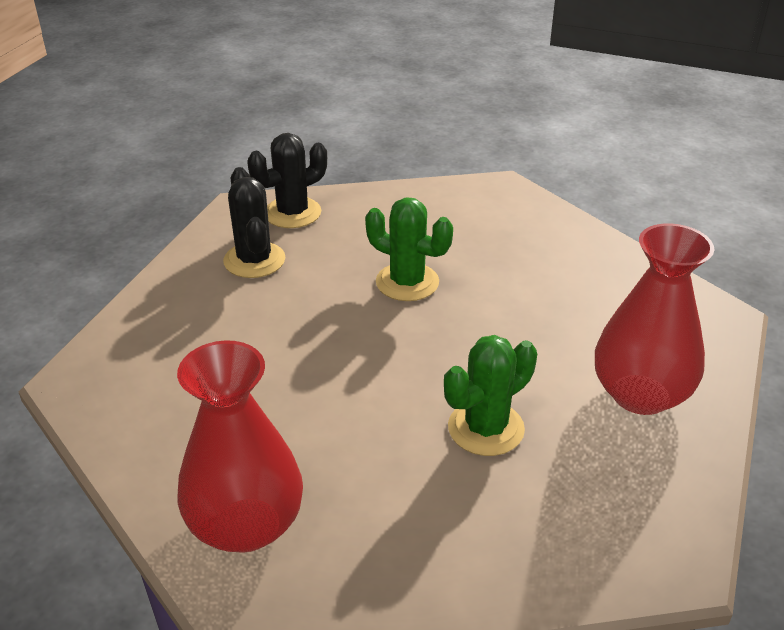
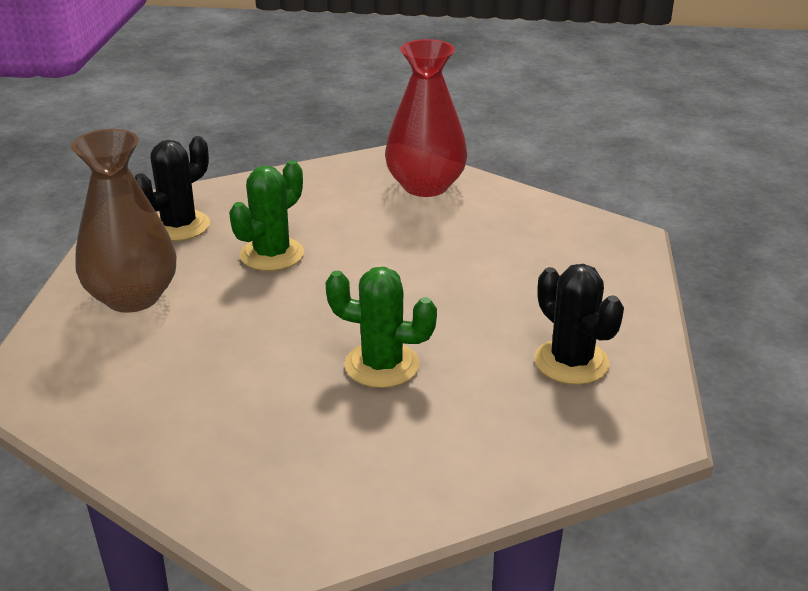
camera: 165 degrees right, 5 degrees down
black cactus [247,133,327,228] -> black cactus moved to [135,136,210,241]
red vase [595,223,714,415] -> brown vase [71,129,176,313]

